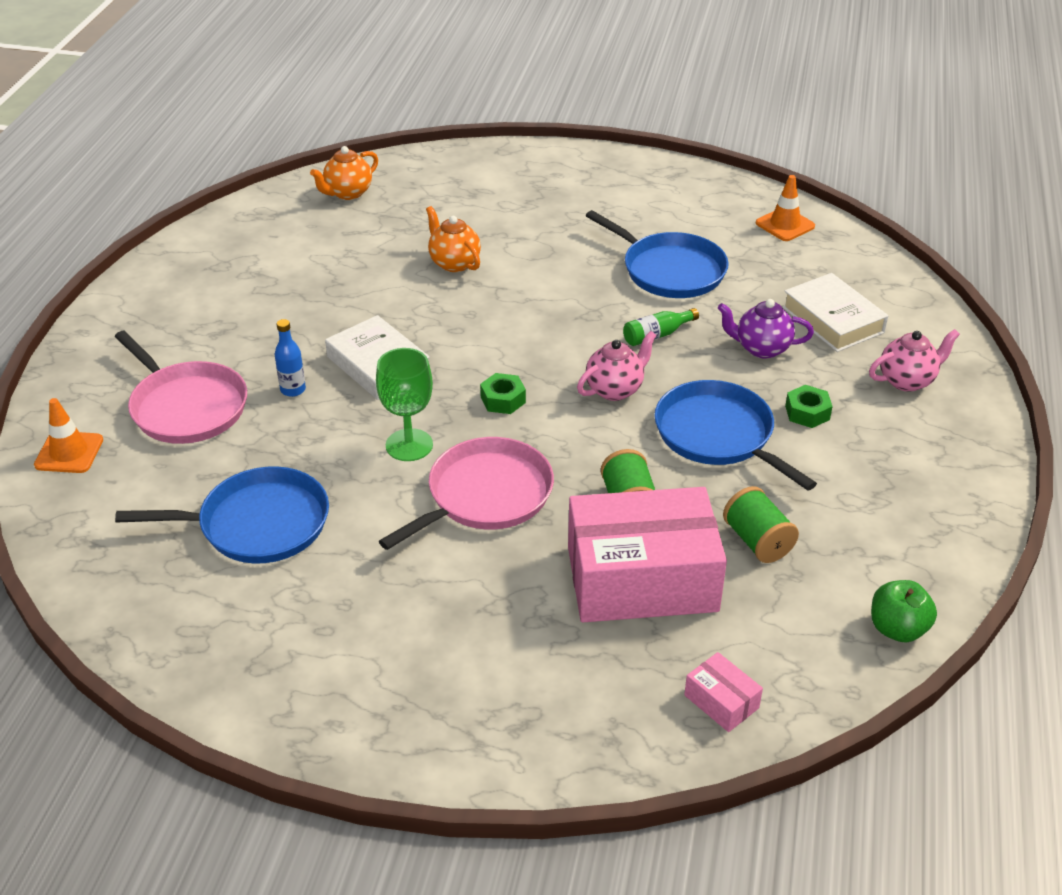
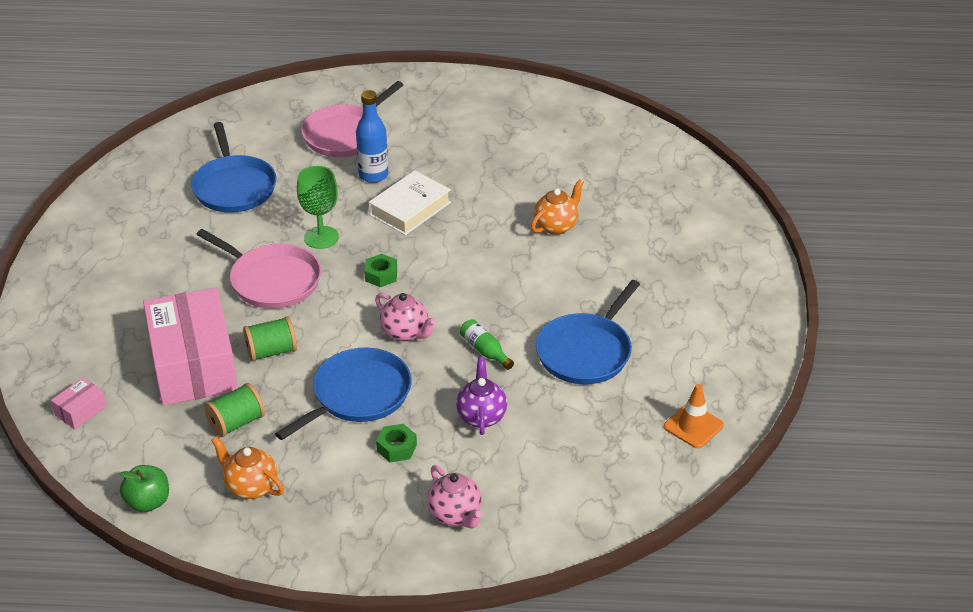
camera: 80 degrees right, 0 degrees up
orange traffic cone [34,398,103,473] -> none
blue bottle [275,319,306,397] -> blue bottle [356,90,388,183], size x1.60
orange teapot [310,146,378,200] -> orange teapot moved to [211,436,284,499]
white book [782,273,888,352] -> none

